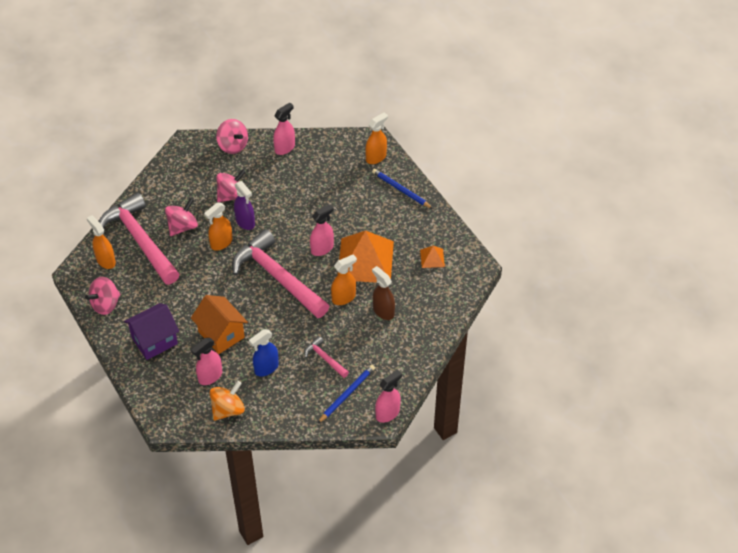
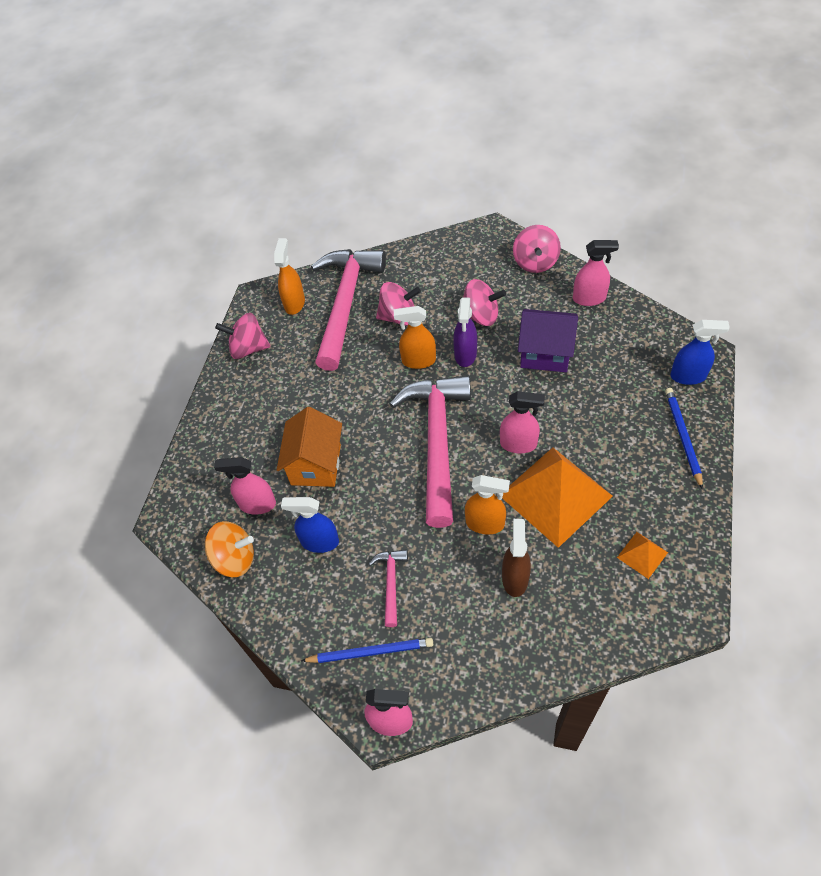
camera: 50 degrees right, 5 degrees up
purple house [124,303,179,360] -> purple house moved to [518,309,578,372]
orange spray bottle [365,112,388,164] -> blue spray bottle [670,320,730,385]

